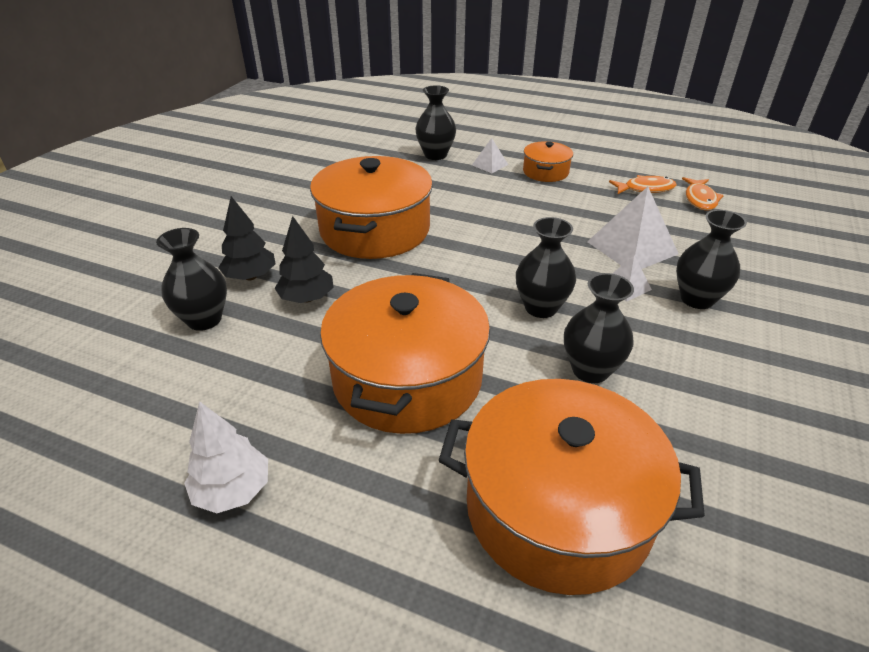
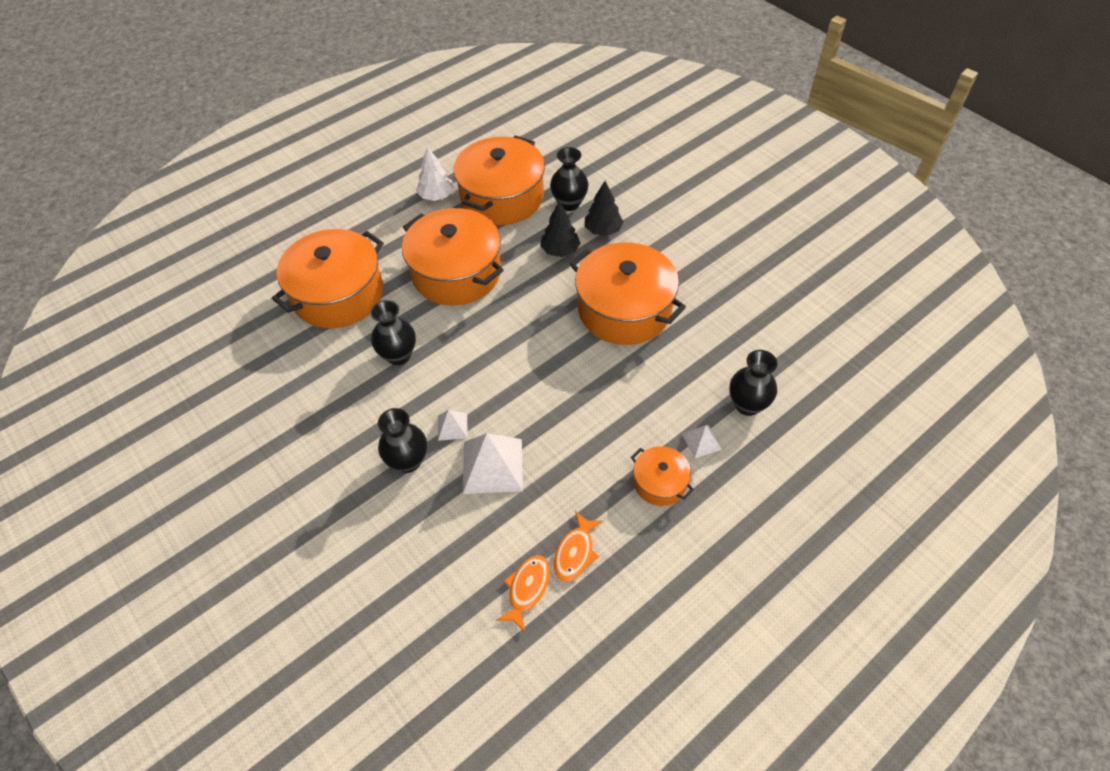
camera: 120 degrees right, 15 degrees up
black vase [516,217,576,318] -> none
orange fish [682,177,724,211] -> orange fish turned 75 degrees clockwise [496,555,550,632]
none -> orange pot [454,136,545,225]

